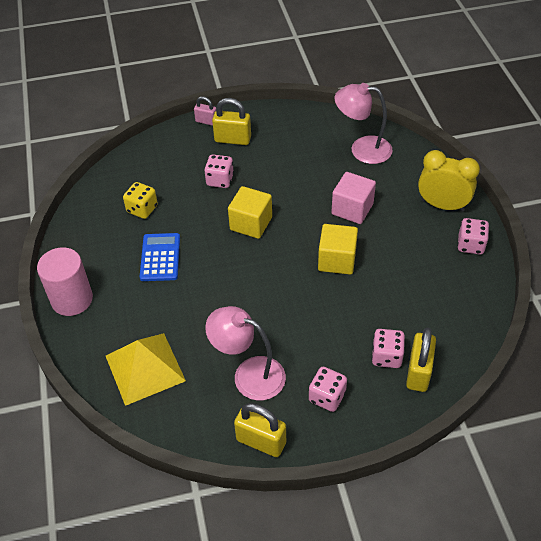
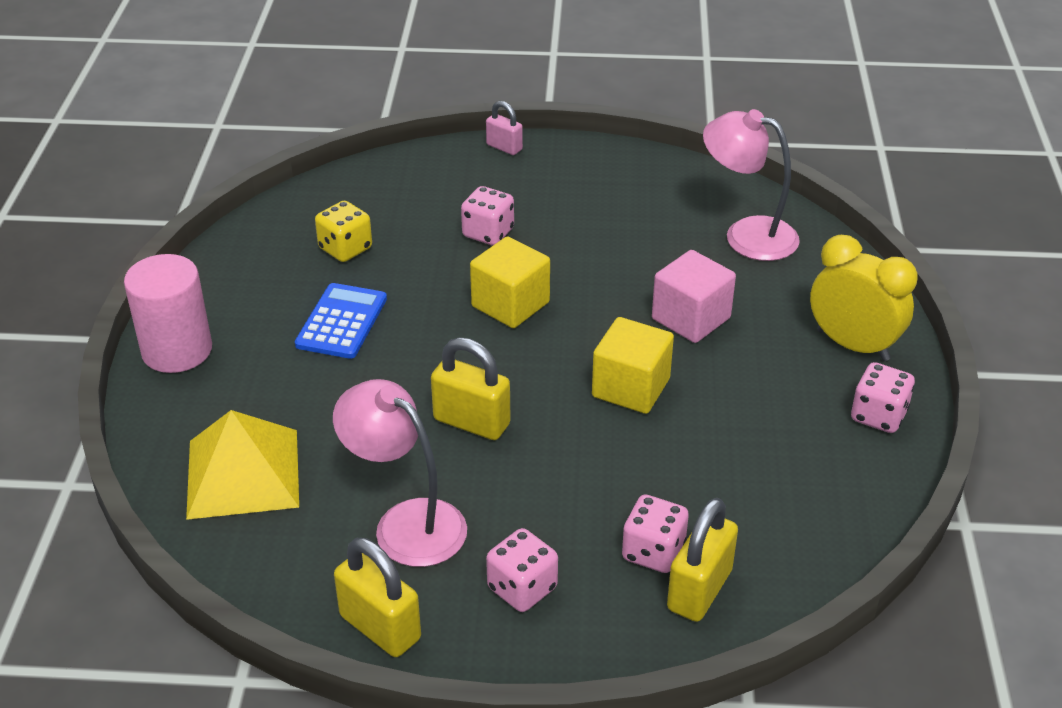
camera: 15 degrees right, 10 degrees down
yellow padlock [212,98,251,145] -> yellow padlock moved to [431,337,511,440]

